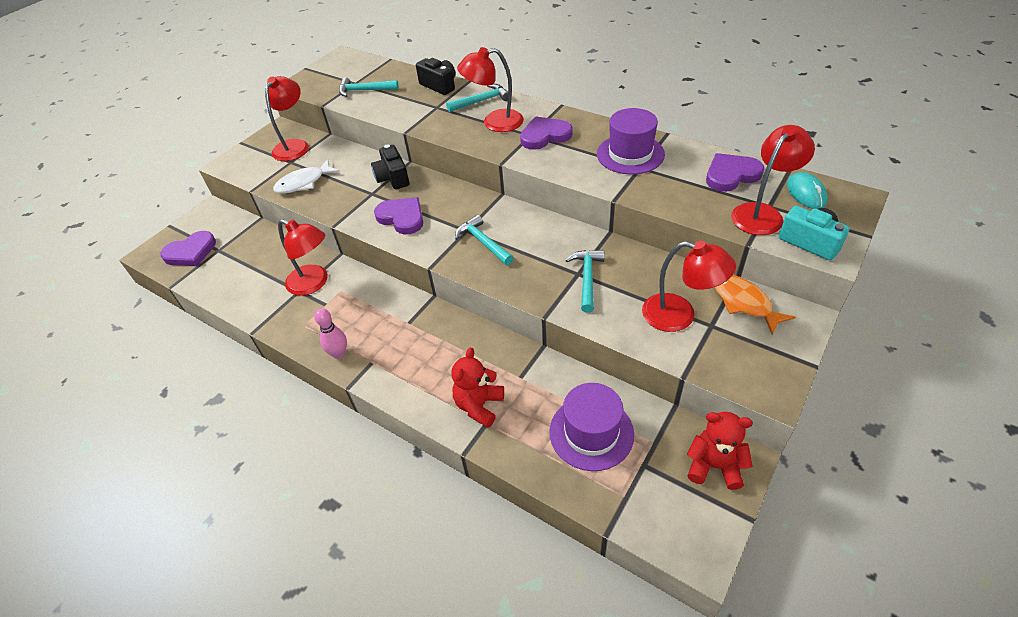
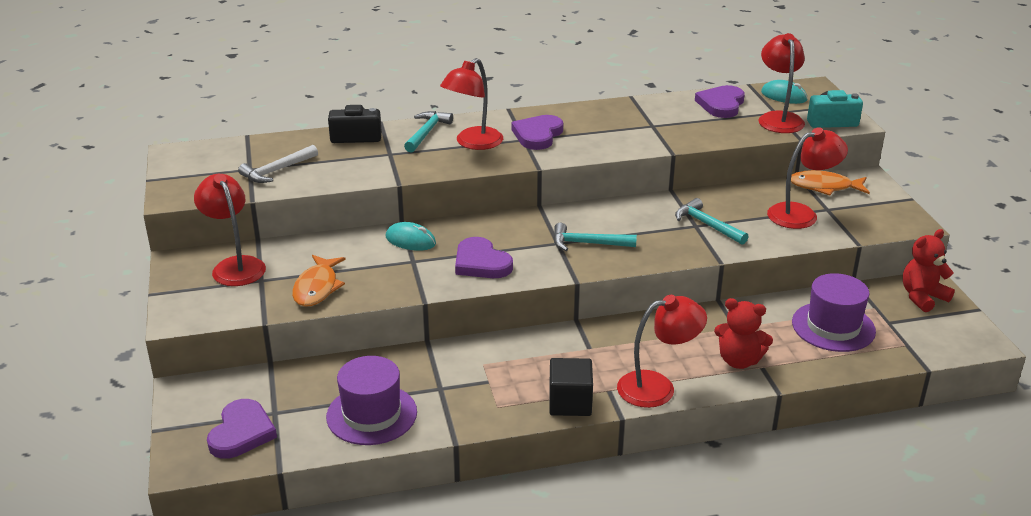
camera: 50 degrees left, 15 degrees down
white fish [273,159,340,194] -> orange fish [292,255,346,307]
red lamp [278,219,328,296] -> red lamp moved to [617,295,707,408]
pink bowling pin [314,308,347,359] -> black cube [549,358,593,416]
turquoise hammer [339,77,399,97] -> white hammer [238,145,318,183]
black camera [371,144,409,189] -> turquoise mouse [386,222,436,251]
purple heart [374,197,423,234] -> purple heart turned 120 degrees counterclockwise [455,237,513,278]
red teddy bear [451,348,504,428] -> red teddy bear turned 45 degrees counterclockwise [714,298,773,369]
purple hat [597,108,665,175] -> purple hat moved to [326,356,417,445]

